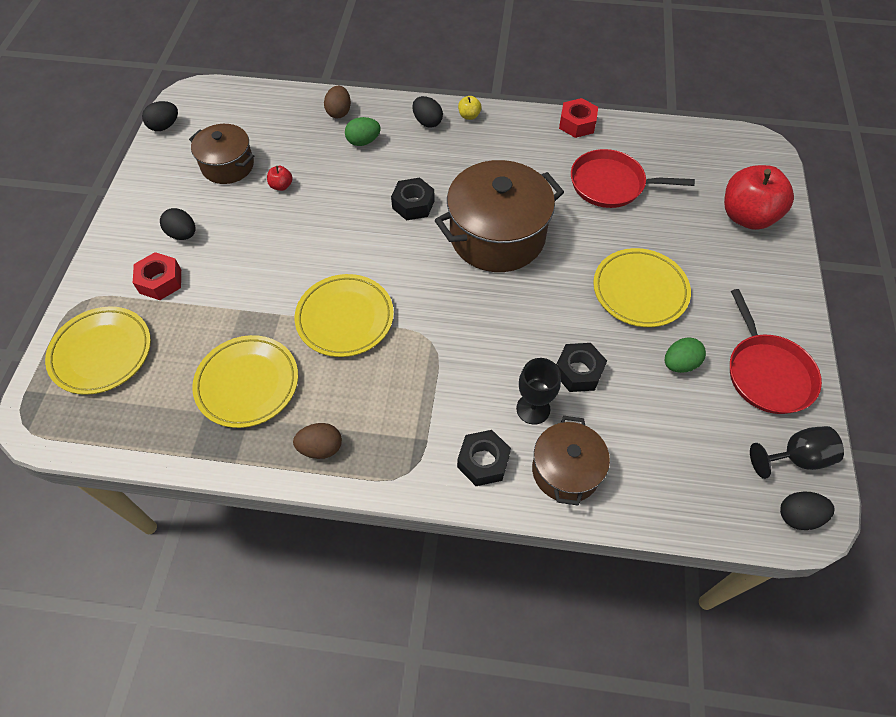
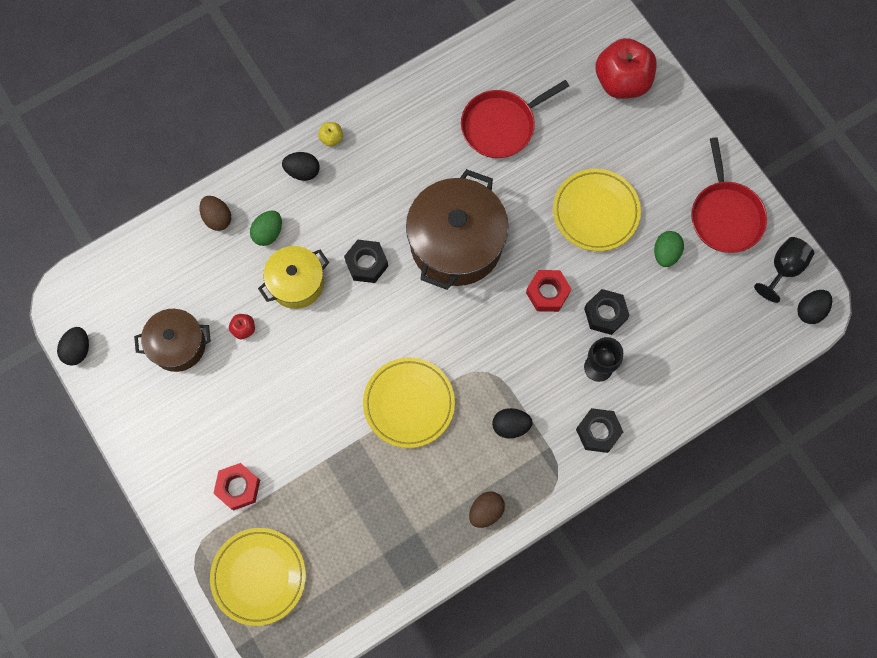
camera: 40 degrees left, 15 degrees up
black egg [160,208,196,240] -> black egg moved to [492,408,533,438]
yellow plate [192,335,298,428] -> none
brown pot [532,416,610,506] -> none
red nut [559,98,598,138] -> red nut moved to [526,270,571,312]
red pan [730,289,822,414] -> red pan turned 45 degrees clockwise [691,137,767,253]
none -> yellow pot [258,246,329,309]

